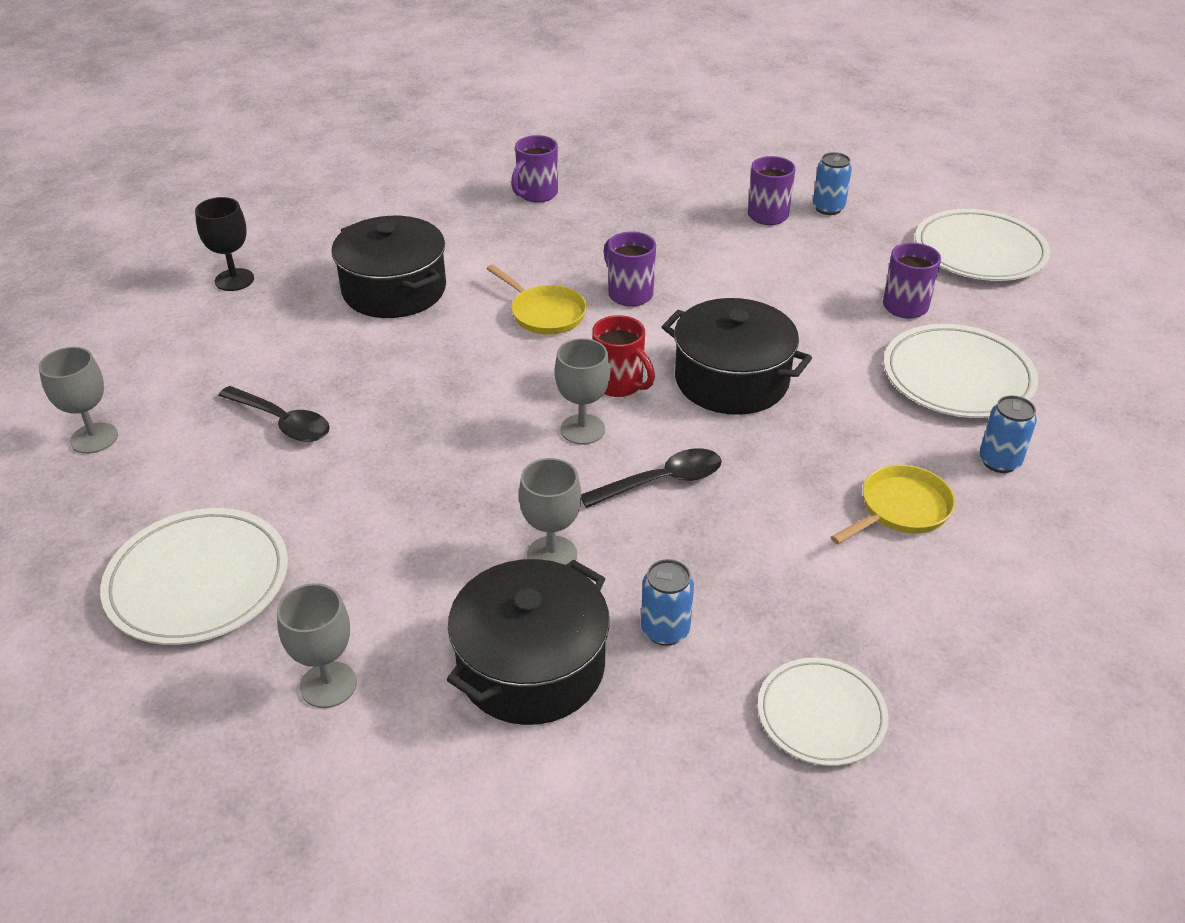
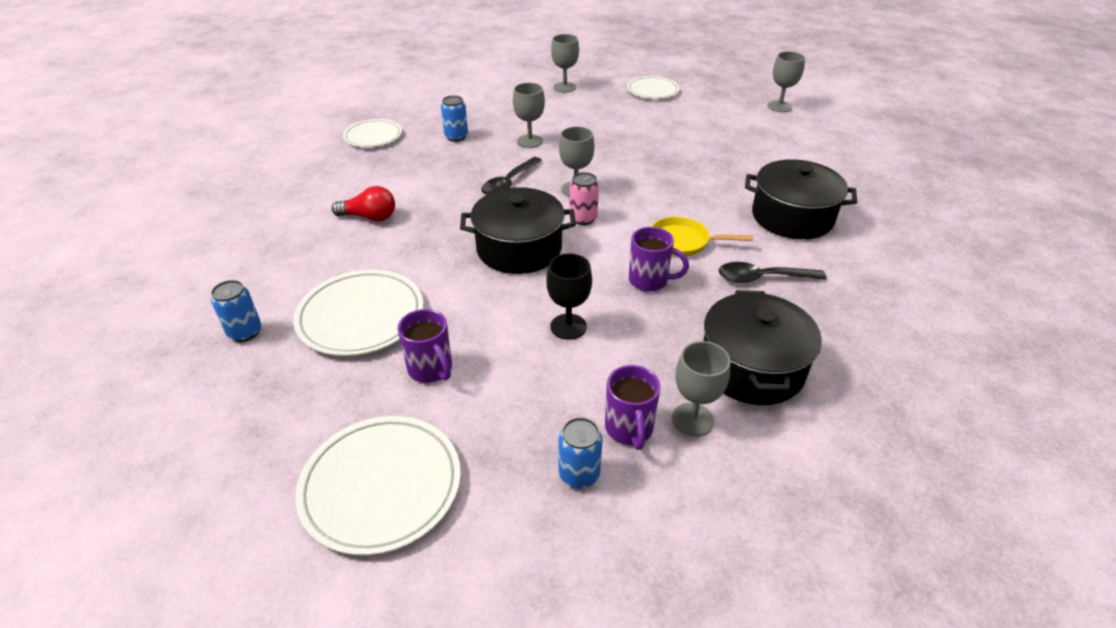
camera: 145 degrees right, 0 degrees up
white plate [100,508,288,645] -> white plate [627,76,679,99], size x0.64
black goblet [195,197,254,291] -> black goblet moved to [546,253,592,340]
black spoon [218,386,330,442] -> black spoon moved to [719,262,826,283]
black pot [446,559,610,725] -> black pot moved to [703,290,822,405]
purple mug [511,135,558,203] -> none
red mug [592,315,655,397] -> pink can [569,172,599,225]
yellow pan [831,465,955,544] -> red light bulb [332,186,395,221]
blue can [979,395,1037,473] -> blue can moved to [211,280,261,342]
none -> grey goblet [672,341,730,437]

